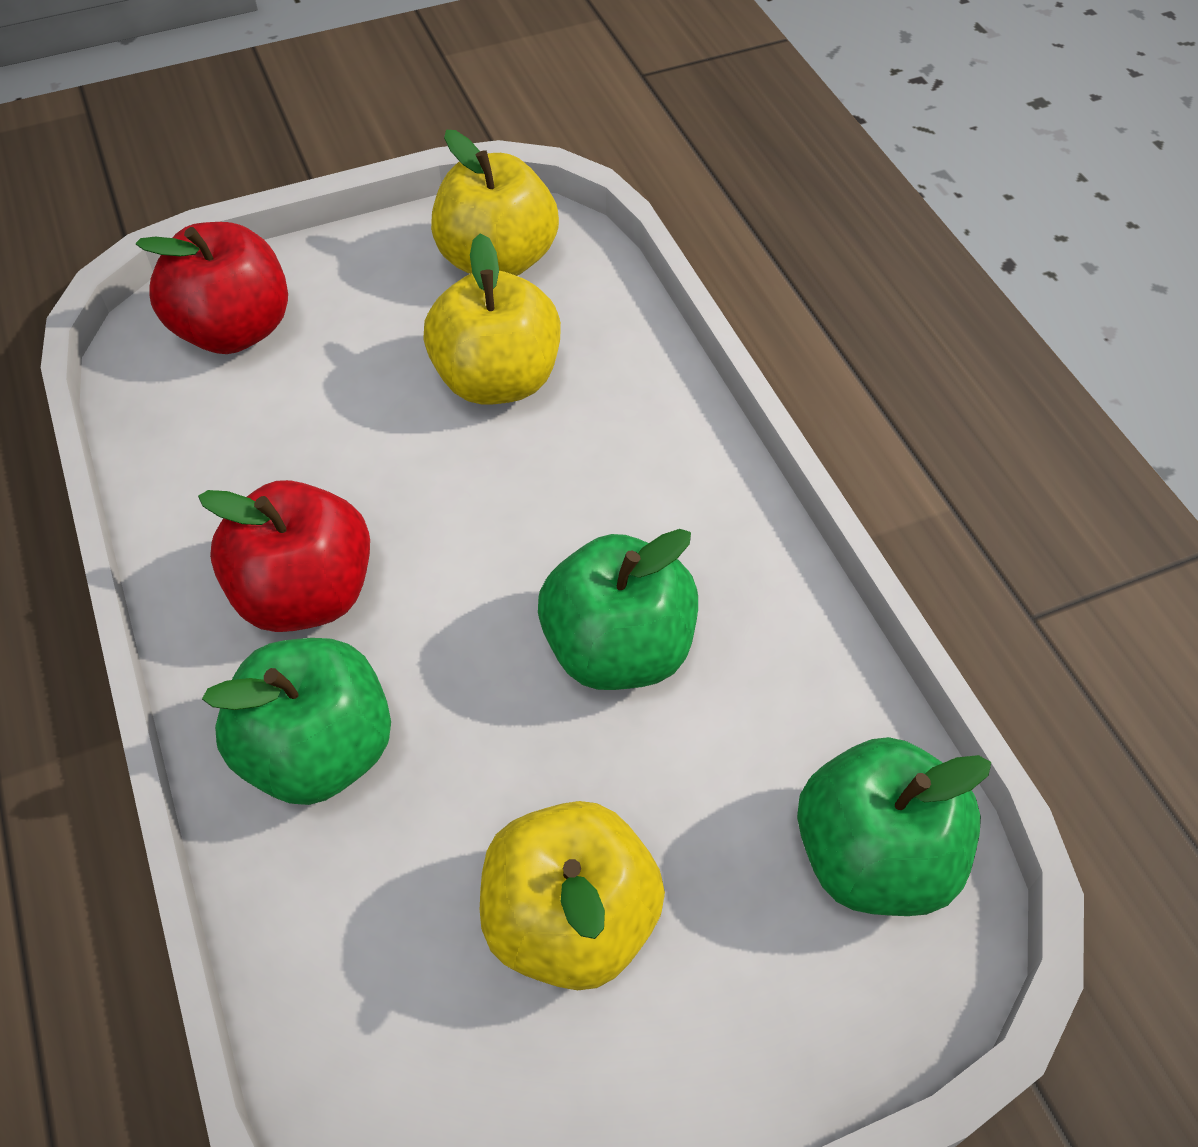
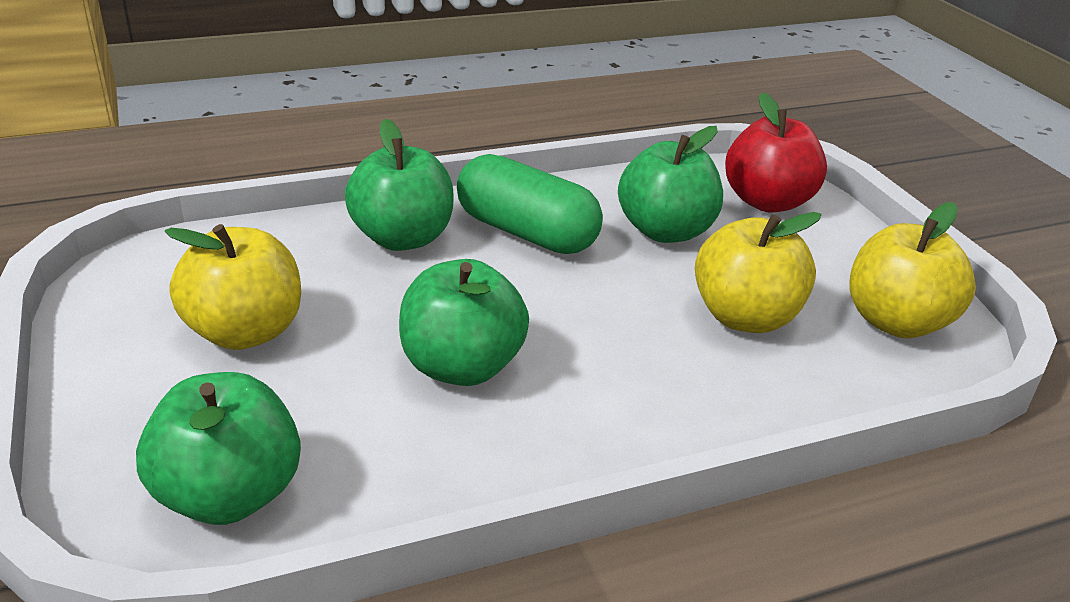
camera: 90 degrees right, 20 degrees down
red apple [198,480,370,632] -> green capsule [457,154,603,254]
none -> green apple [618,126,723,243]

